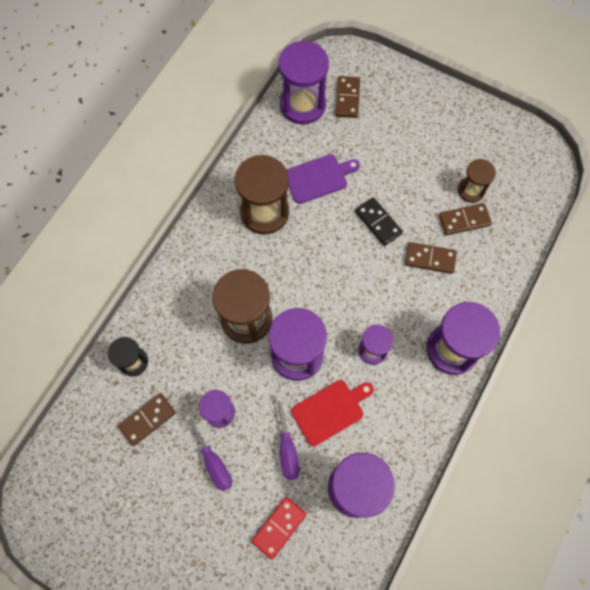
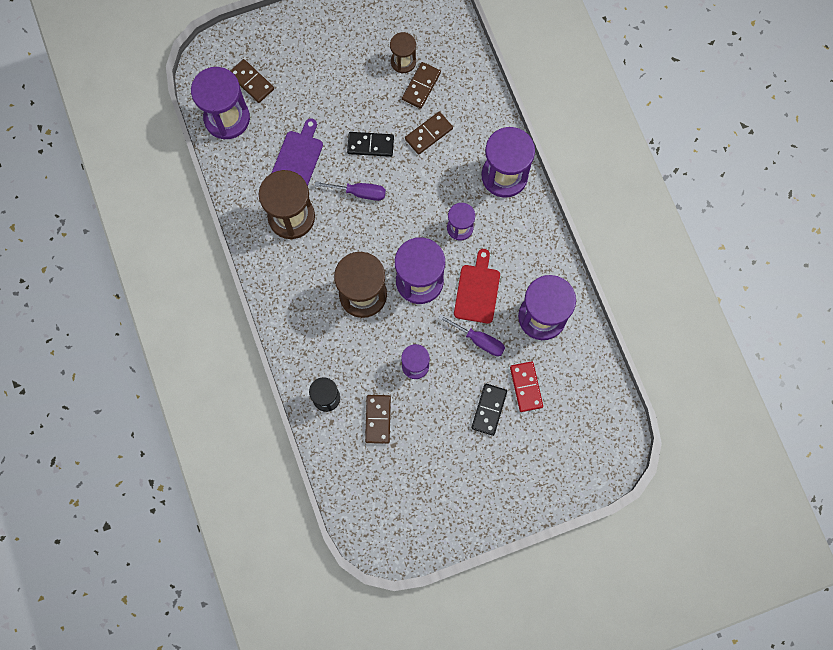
camera: 50 degrees left, 5 degrees up
purple screwdriver [185,414,232,491] -> purple screwdriver moved to [315,181,386,201]
none -> black domino [471,384,507,436]

